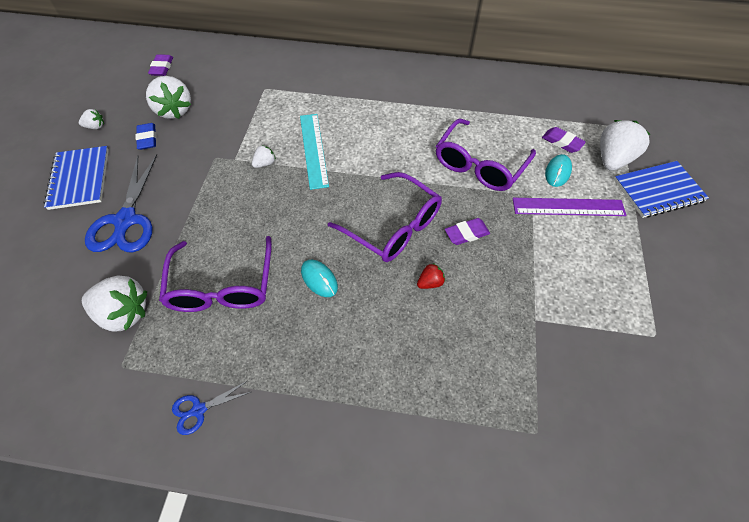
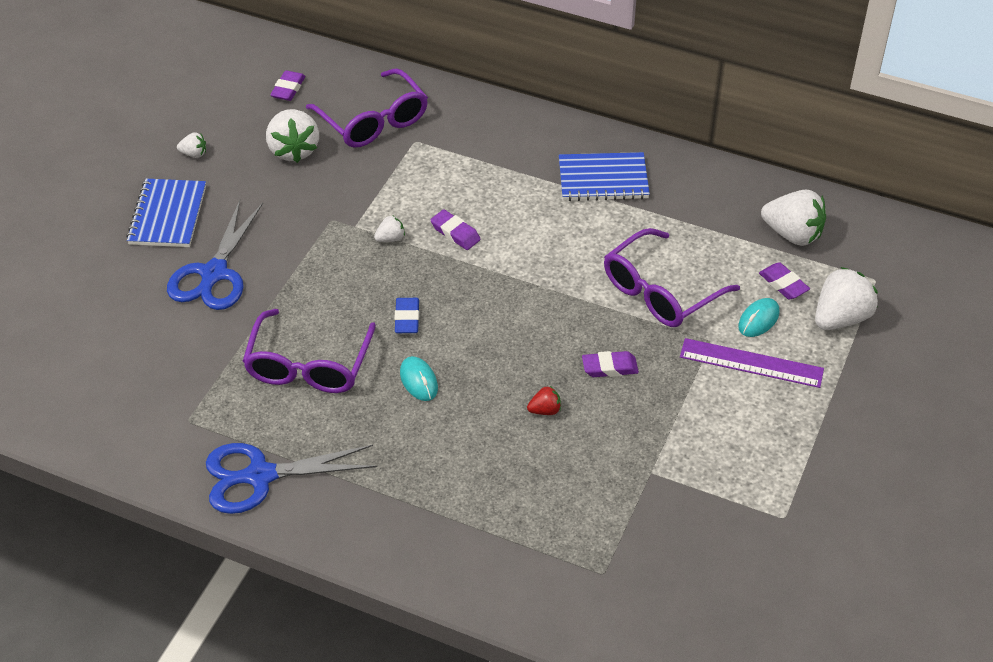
camera: 15 degrees right, 10 degrees down
white strawberry [82,276,147,331] -> white strawberry moved to [761,190,826,246]
blue eraser [136,123,157,150] -> blue eraser moved to [394,298,420,333]
blue scissors [172,381,251,435] -> blue scissors [206,443,377,514], size x2.04
turquoise ruler [300,114,329,190] -> purple eraser [431,209,481,250]
purple glasses [328,172,442,262] -> purple glasses moved to [306,68,428,148]
blue notebook [614,161,709,218] -> blue notebook moved to [559,152,650,201]

